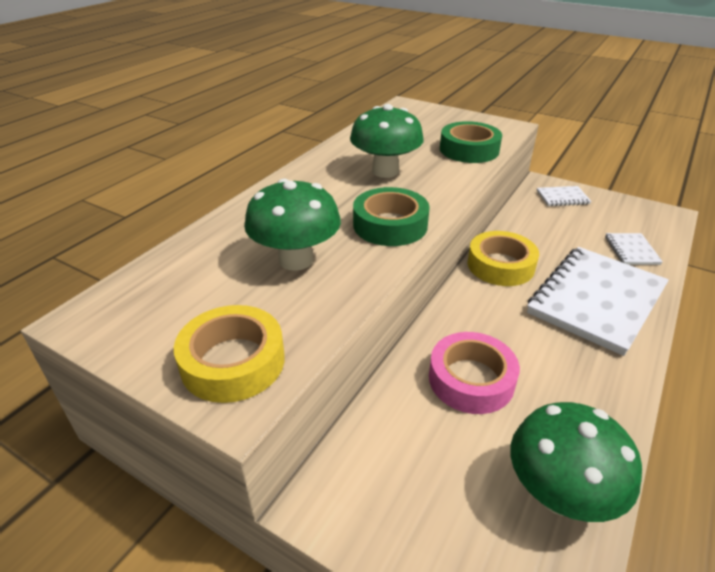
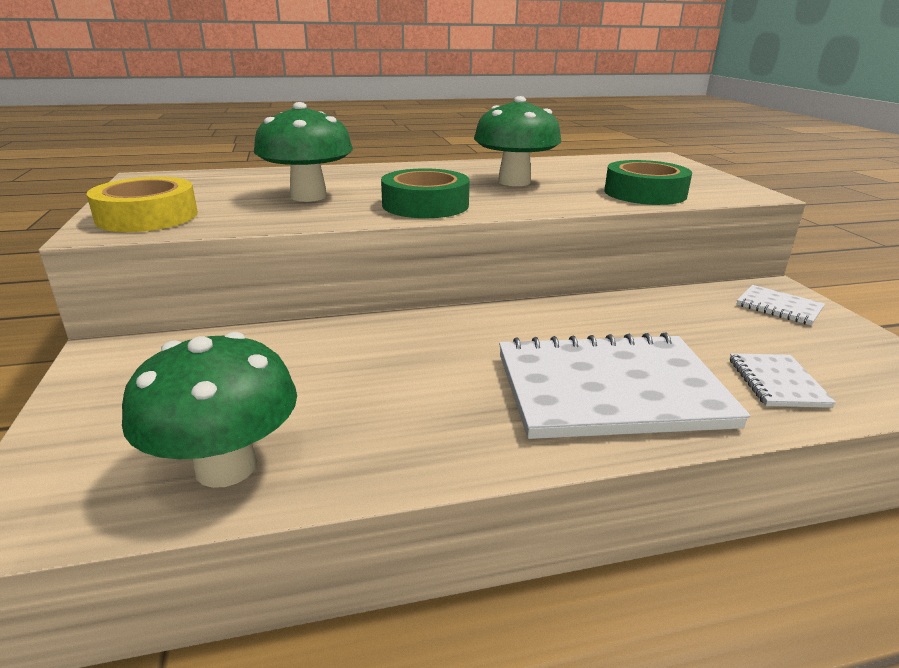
camera: 45 degrees right, 10 degrees down
pink tape [429,332,520,414] -> none
yellow tape [467,231,539,286] -> none
white notebook [605,233,663,265] -> white notebook turned 45 degrees counterclockwise [730,353,836,408]

